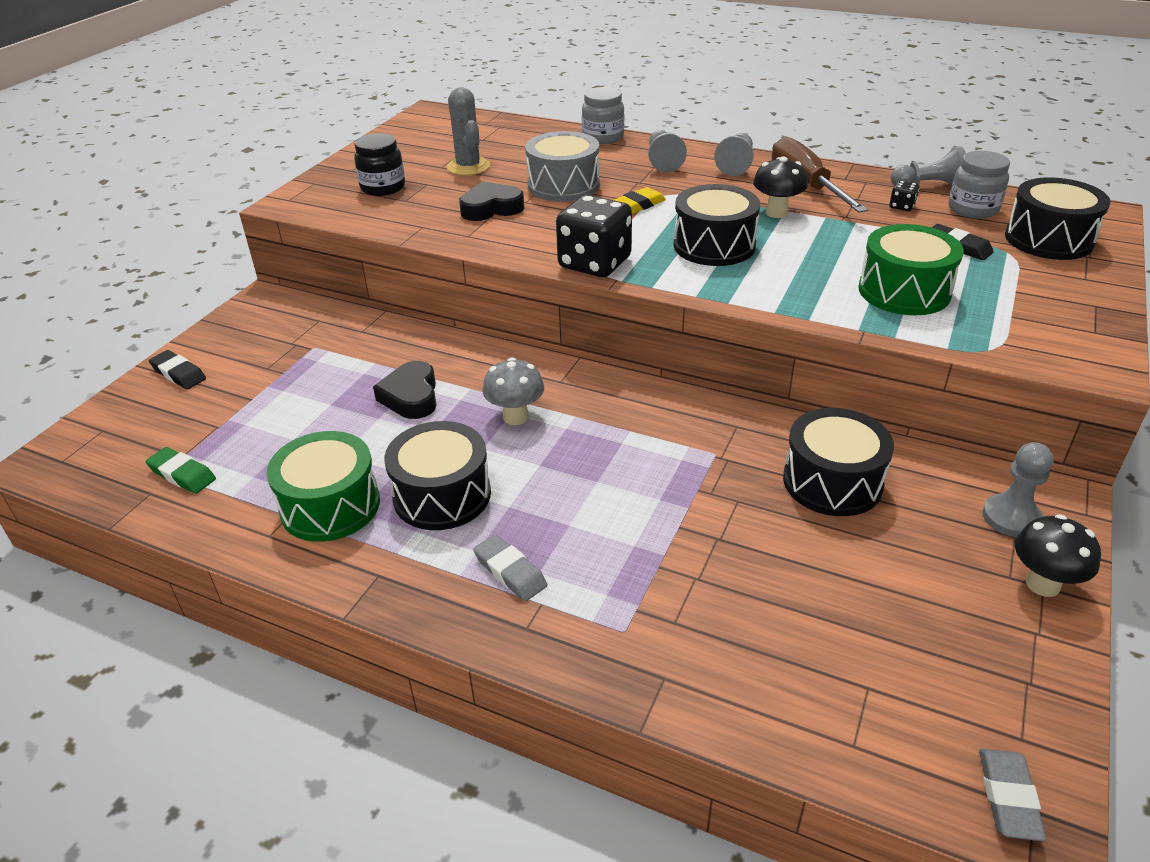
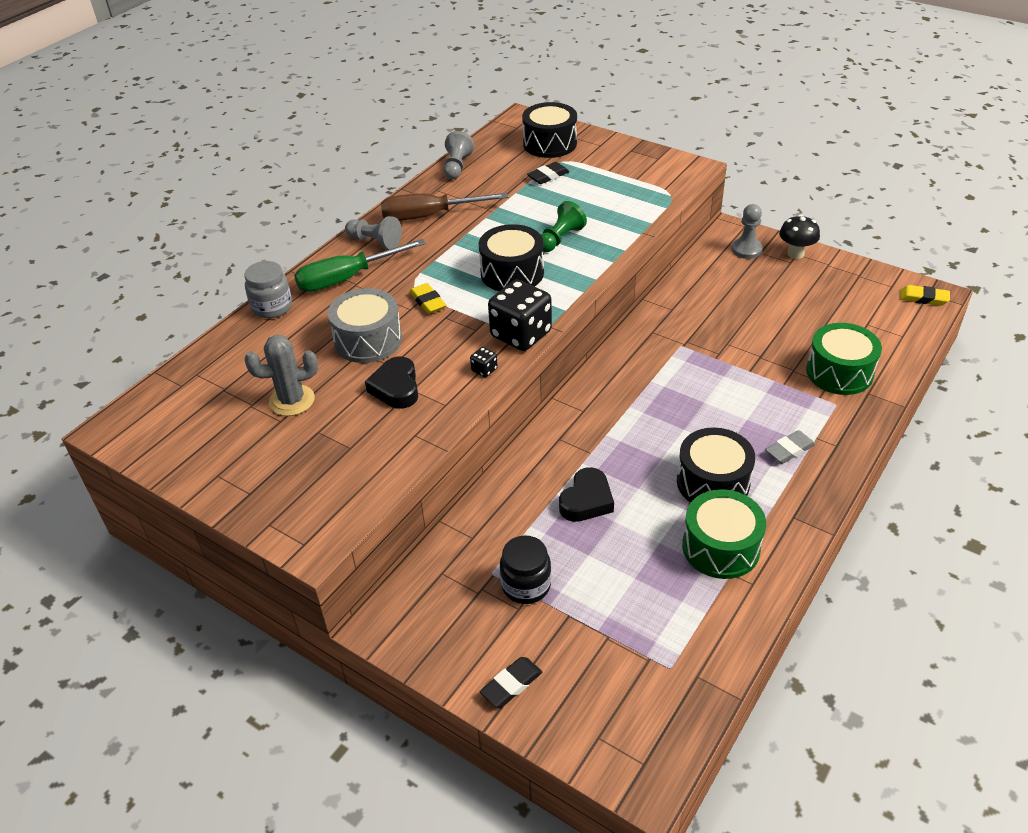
camera: 80 degrees left, 5 degrees up
green eraser [146,447,216,494] -> none
black jar [354,133,405,196] -> black jar moved to [500,536,551,604]
black heart [373,361,436,419] -> black heart turned 60 degrees counterclockwise [559,467,614,522]
grey mushroom [482,358,544,425] -> none
grey pawn [648,130,687,173] -> green screwdriver [294,239,426,292]
black mushroom [753,156,808,218] -> none
black drum [783,408,894,516] -> none
green drum [858,224,964,315] -> green drum moved to [806,323,882,395]
black dice [889,181,919,211] -> black dice moved to [470,347,498,377]
grey jar [949,151,1010,219] -> none
grey eraser [979,749,1046,841] -> yellow eraser [900,285,950,306]
none -> green pawn [541,201,587,252]

